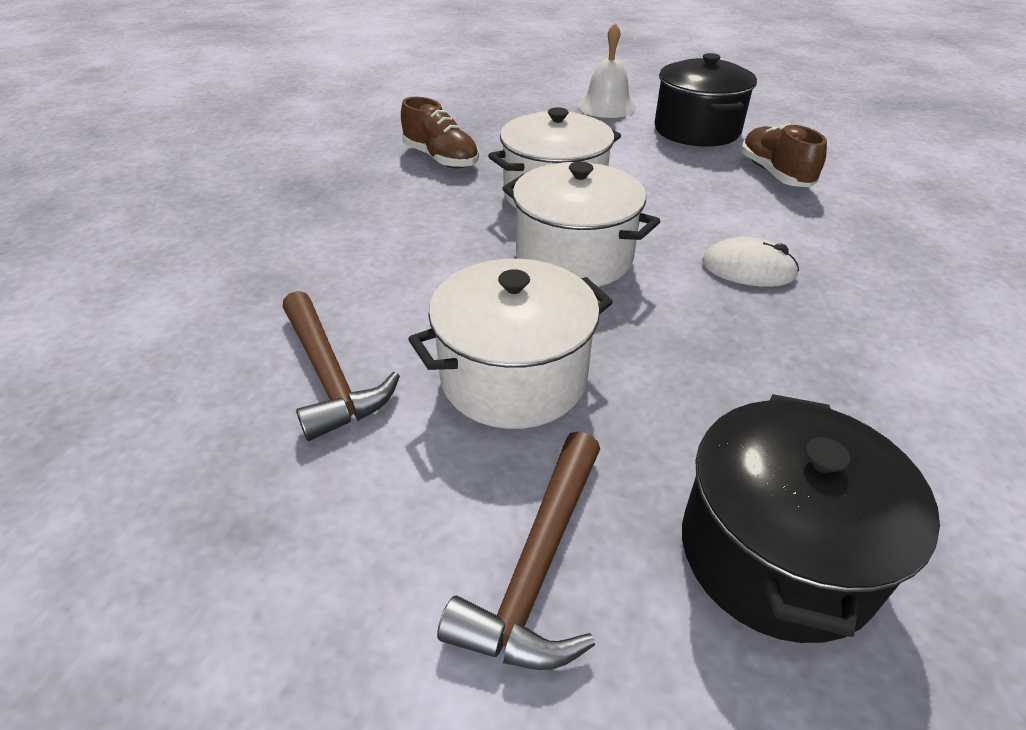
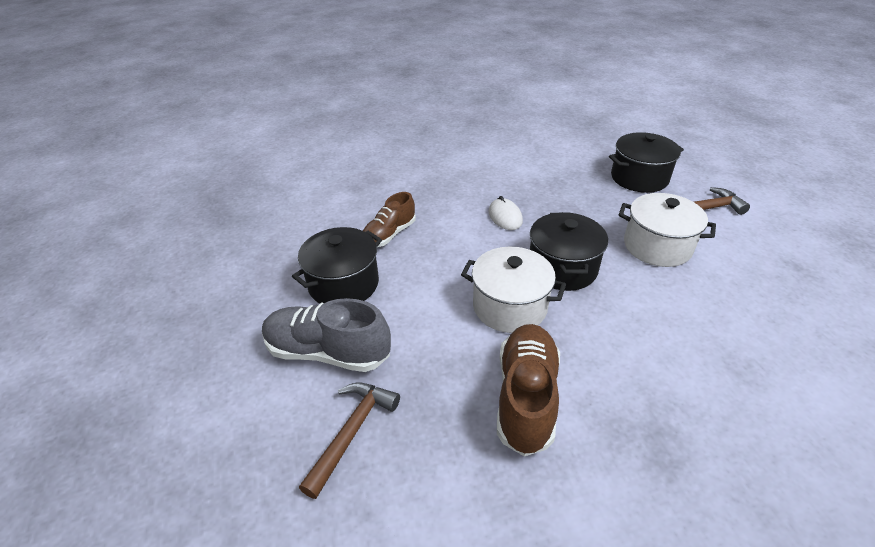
camera: 125 degrees left, 0 degrees up
brown hammer [283,291,400,441] -> brown hammer moved to [299,382,400,499]
brown shoe [401,97,479,169] -> brown shoe [497,324,560,457], size x1.52
white pot [502,161,660,287] -> black pot [530,212,608,291]
white bell [578,23,636,118] -> grey shoe [262,298,391,372]

